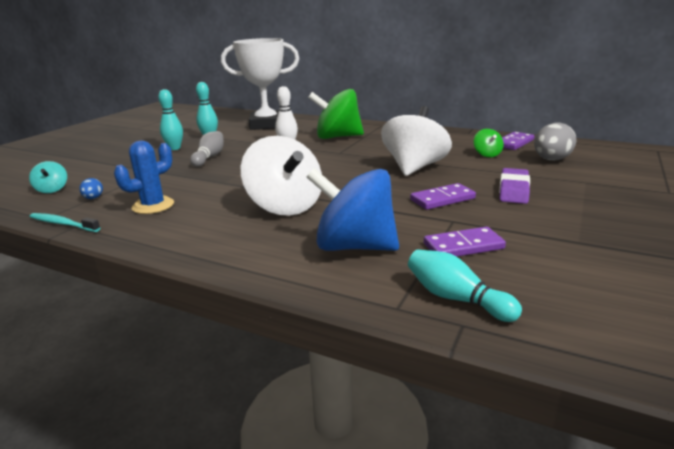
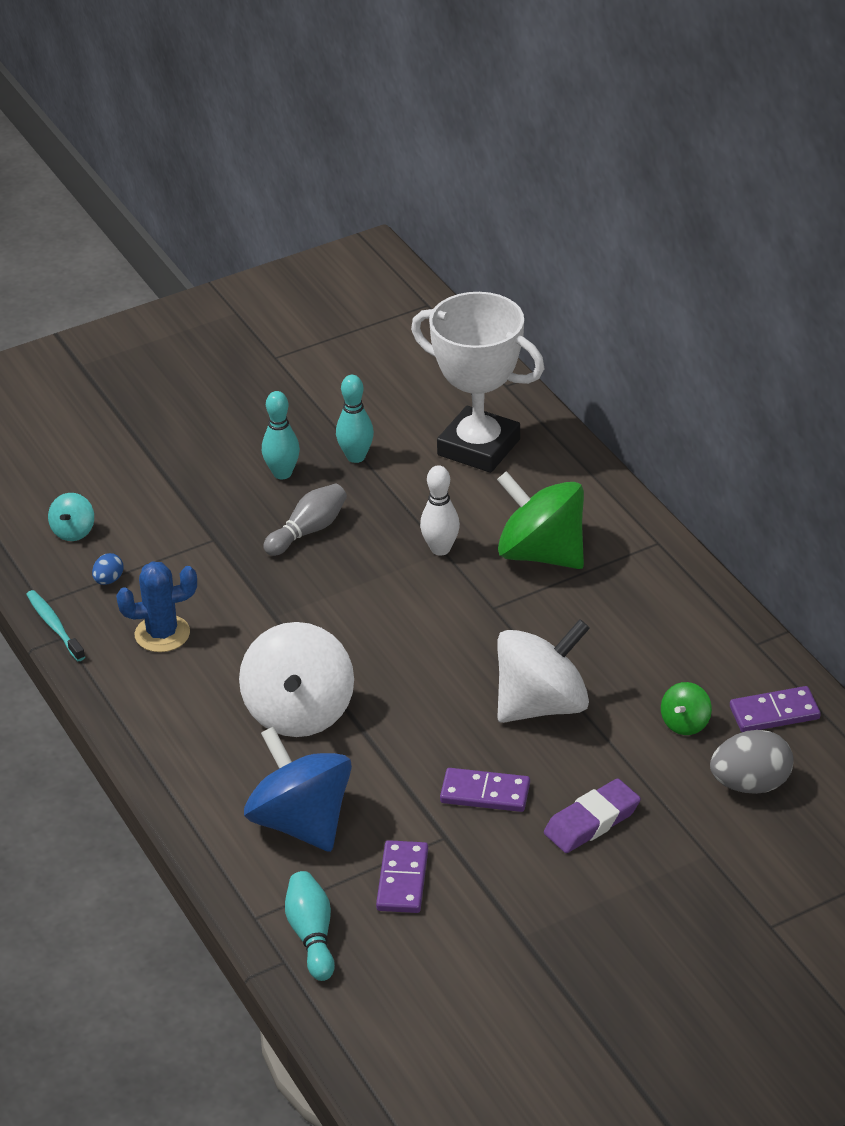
camera: 35 degrees right, 15 degrees up
purple domino [424,227,506,257] -> purple domino turned 75 degrees clockwise [376,840,428,913]

